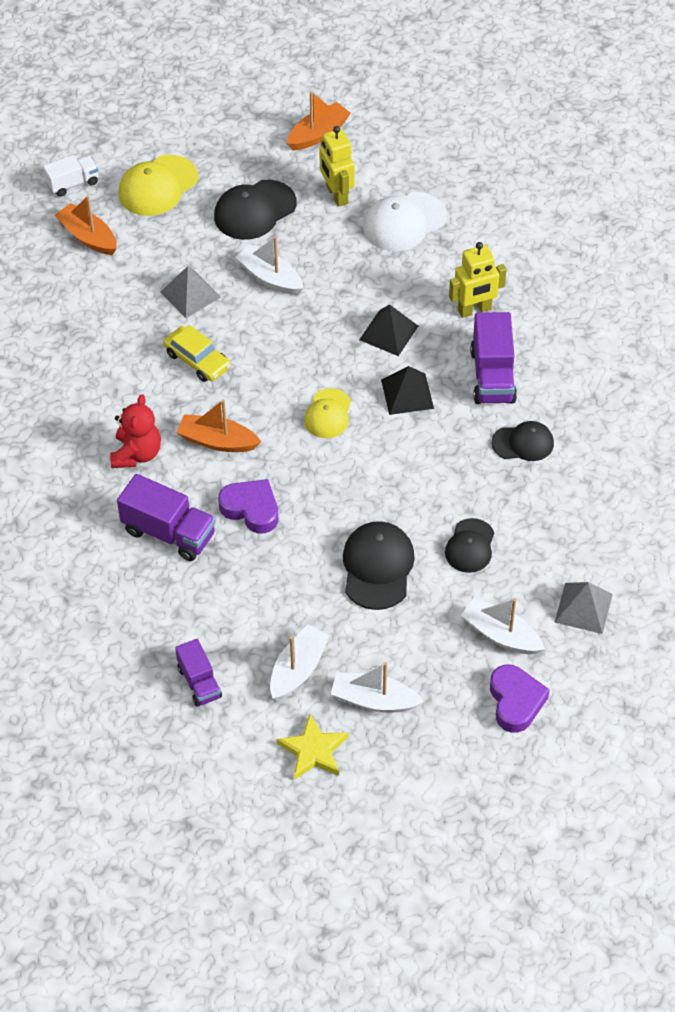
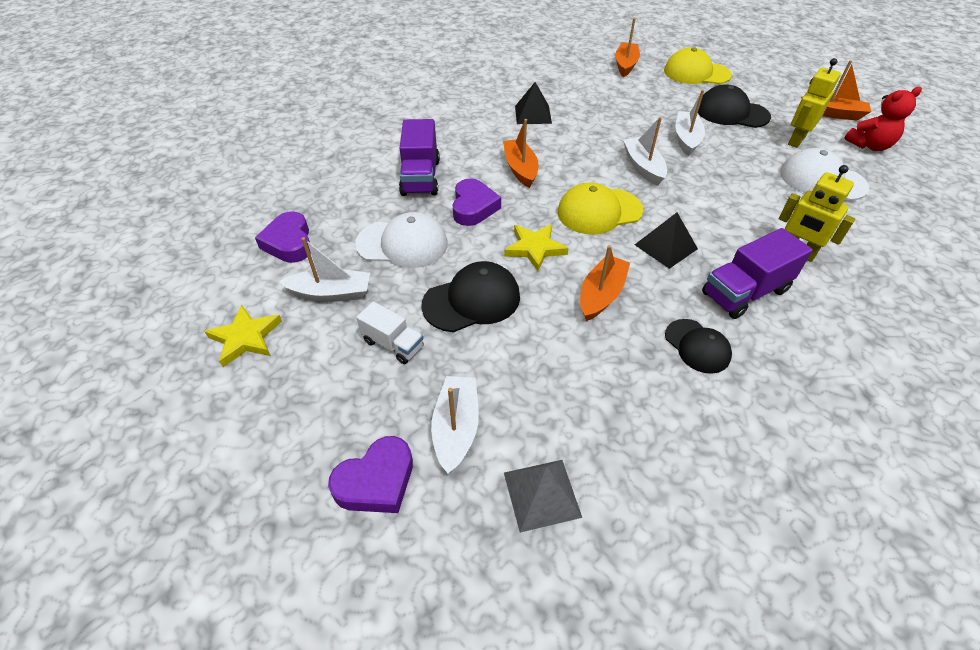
camera: 60 degrees right, 5 degrees down
white truck [43,155,98,197] -> white truck moved to [356,301,424,364]
red teddy bear [110,394,161,468] -> red teddy bear moved to [844,87,922,151]
grey pyramid [160,266,221,318] -> none
yellow car [164,325,231,382] -> none
purple truck [175,639,222,707] -> purple heart [255,211,311,263]
yellow cap [304,388,351,438] -> yellow cap [558,182,644,235], size x1.54
white boat [331,662,424,713] -> white boat moved to [623,117,667,186]
black pyramid [359,304,418,356] -> black pyramid moved to [515,82,552,124]
black cap [445,518,494,573] -> none
none -> white cap [355,212,448,268]
none -> yellow star [504,224,569,271]
none -> orange boat [580,245,630,321]

